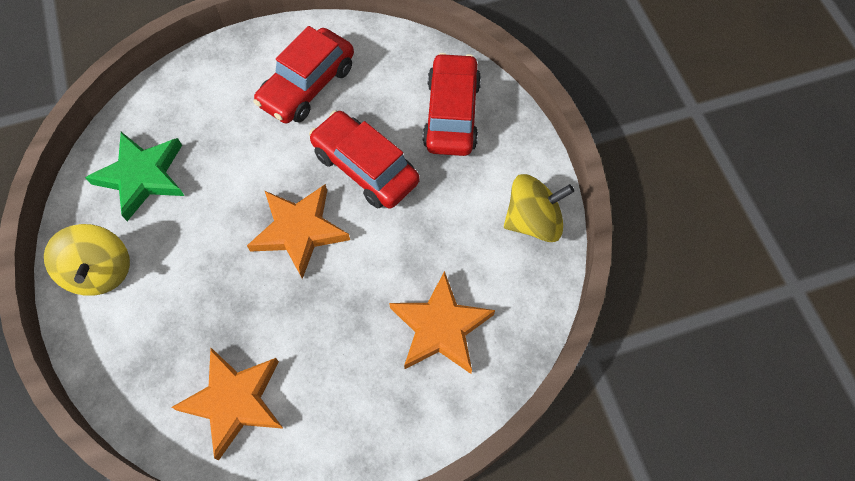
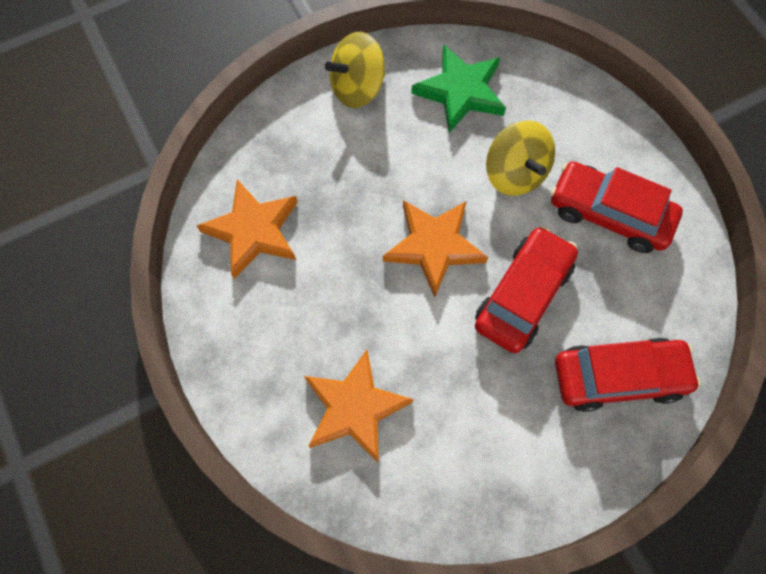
camera: 80 degrees right, 5 degrees up
yellow spinning top [504,174,574,242] -> yellow spinning top moved to [486,120,555,196]

